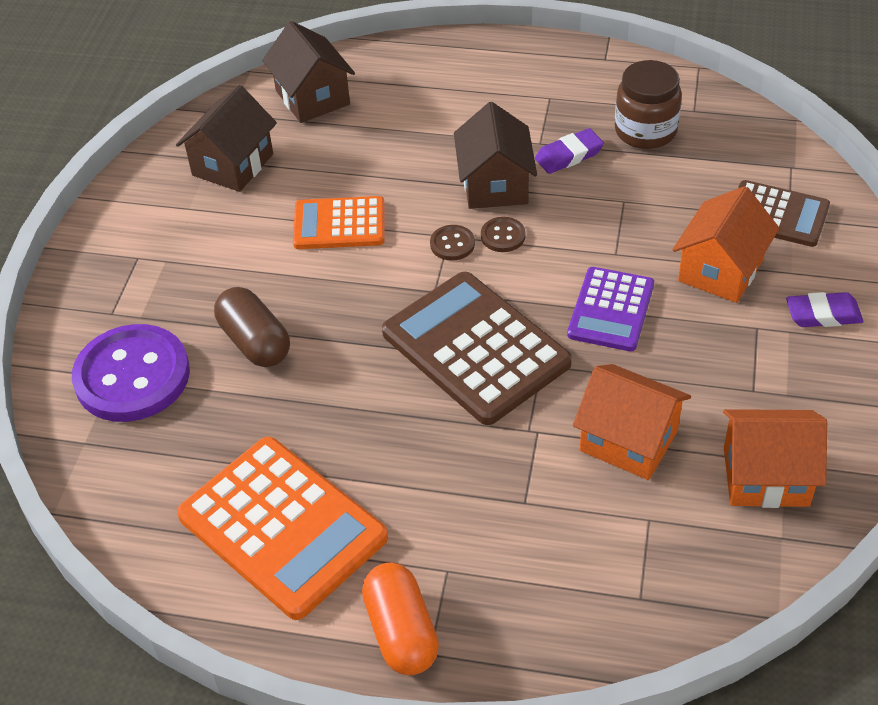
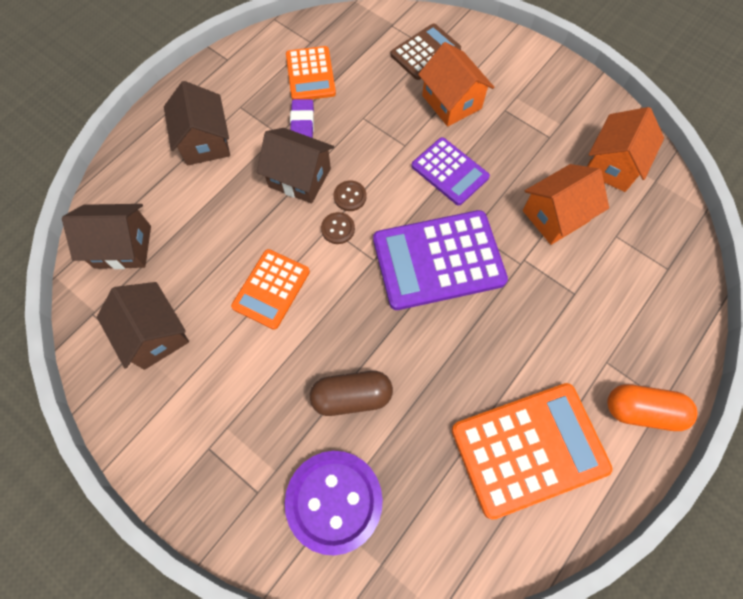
camera: 65 degrees left, 20 degrees up
brown calculator [382,272,572,425] -> purple calculator [373,210,508,310]
brown jar [615,60,682,149] -> orange calculator [286,46,336,100]
purple eraser [786,292,864,327] -> none
none -> brown house [164,81,230,166]

